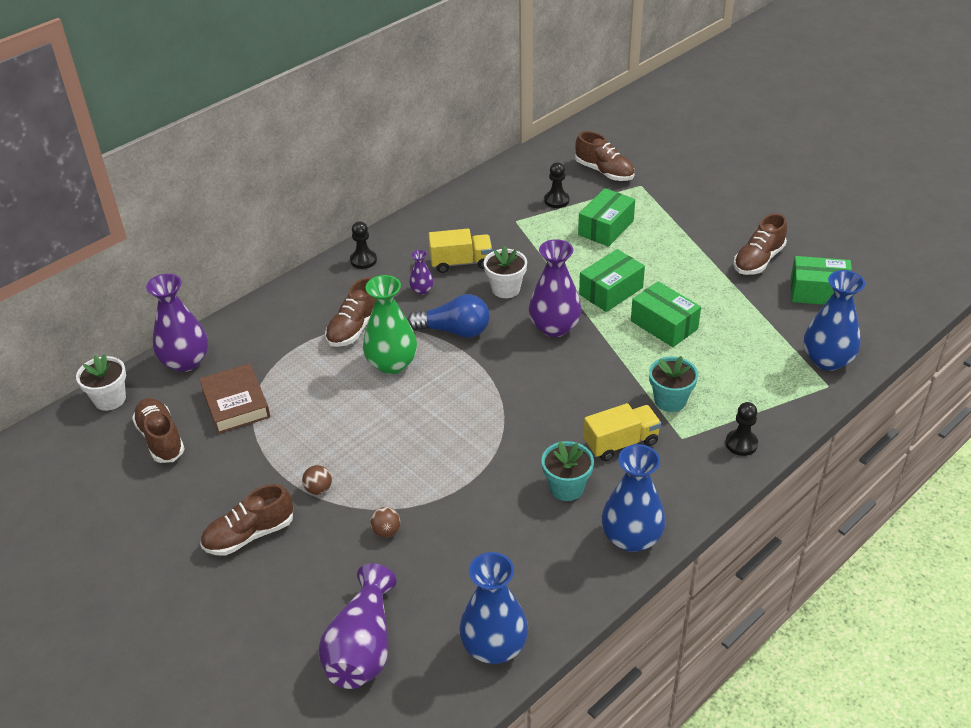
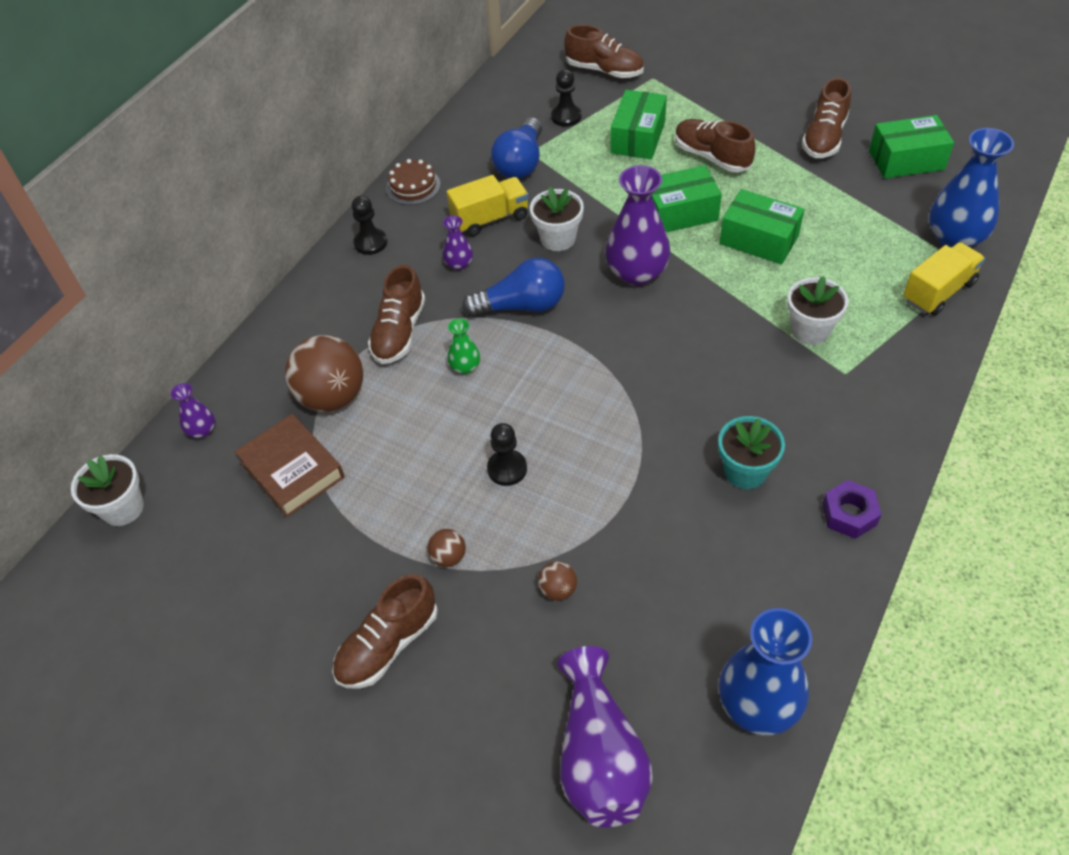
camera: 15 degrees left, 10 degrees up
brown shoe [132,398,185,463] -> brown shoe moved to [675,119,755,172]
purple vase [146,274,208,372] -> purple vase [171,383,215,438], size x0.48
green vase [363,275,417,374] -> green vase [448,319,480,374], size x0.48
green box [579,249,645,312] -> green box turned 45 degrees clockwise [651,165,722,232]
yellow truck [583,403,661,461] -> yellow truck moved to [903,242,985,316]
blue vase [602,444,666,552] -> purple nut [822,480,882,539]
turquoise flower pot [649,356,698,412] -> white flower pot [787,276,848,345]
black pawn [725,402,758,456] -> black pawn moved to [487,423,527,486]
none -> brown ball [285,335,363,412]
none -> brown cake [386,159,441,205]
none -> blue light bulb [491,117,542,179]

